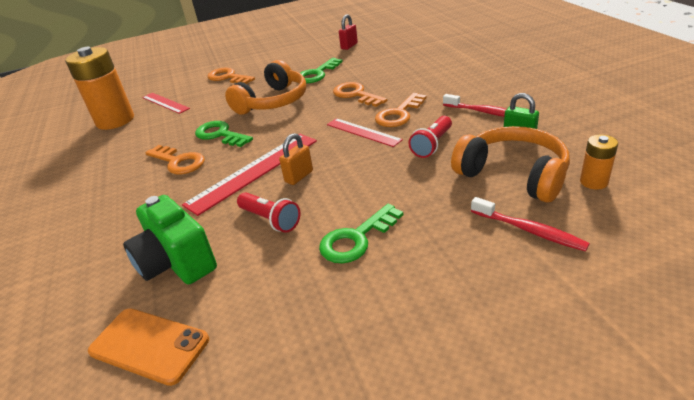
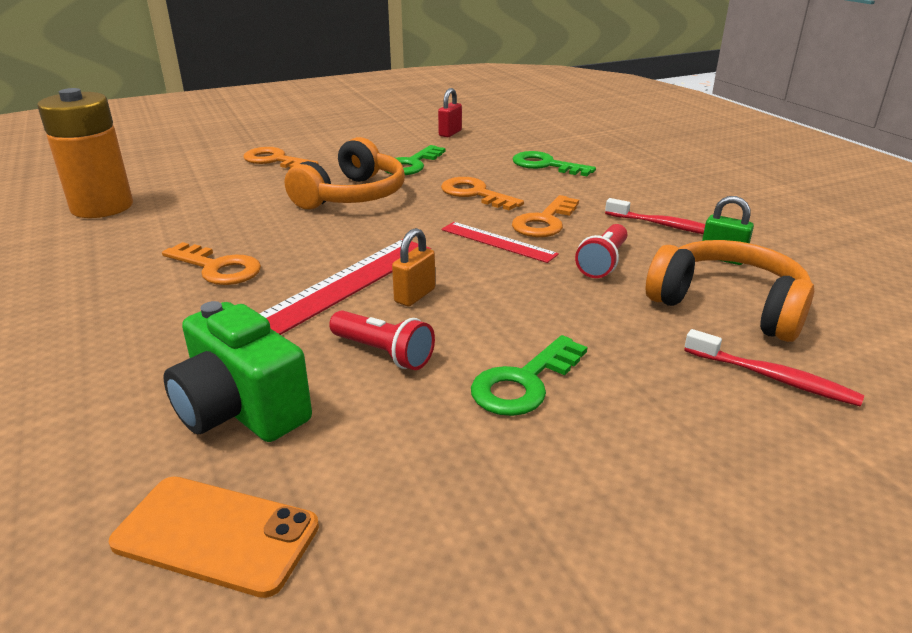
camera: 10 degrees left, 5 degrees down
red ruler [142,93,190,114] -> none
green key [195,121,253,147] -> green key moved to [513,151,596,176]
orange battery [580,135,618,190] -> none

